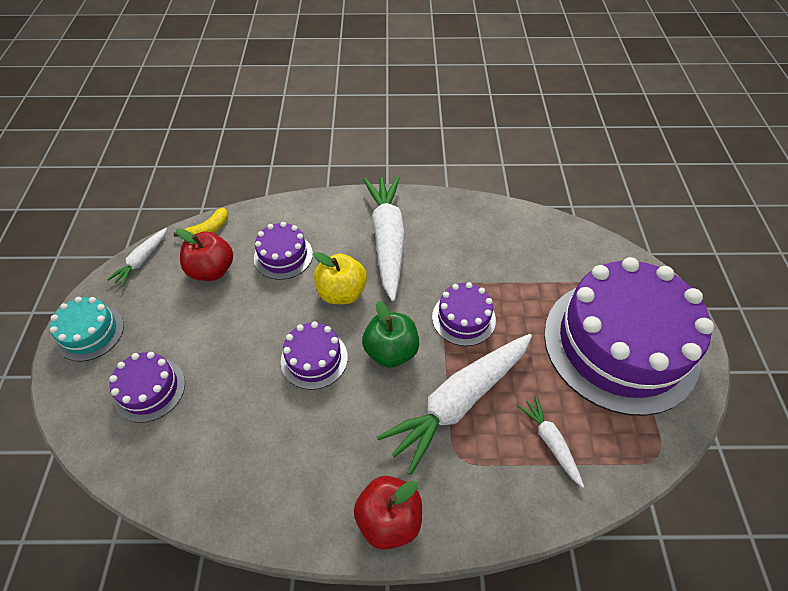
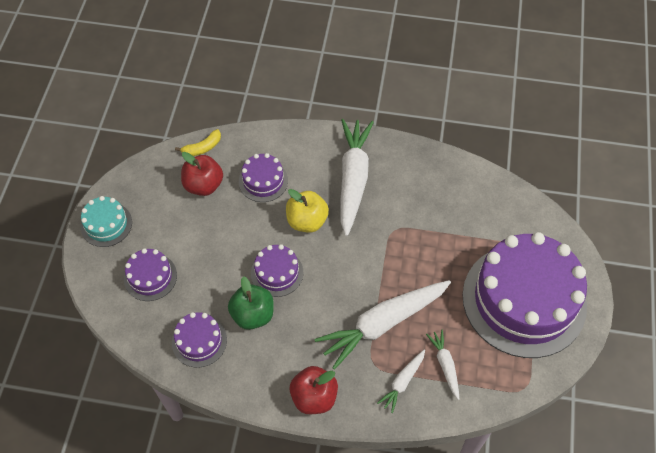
camera: 10 degrees right, 5 degrees up
white carrot [107,228,167,287] -> white carrot moved to [377,350,425,413]
green apple [362,301,419,368] -> green apple moved to [228,276,274,330]
purple cake [432,282,496,346] -> purple cake moved to [172,312,227,368]

